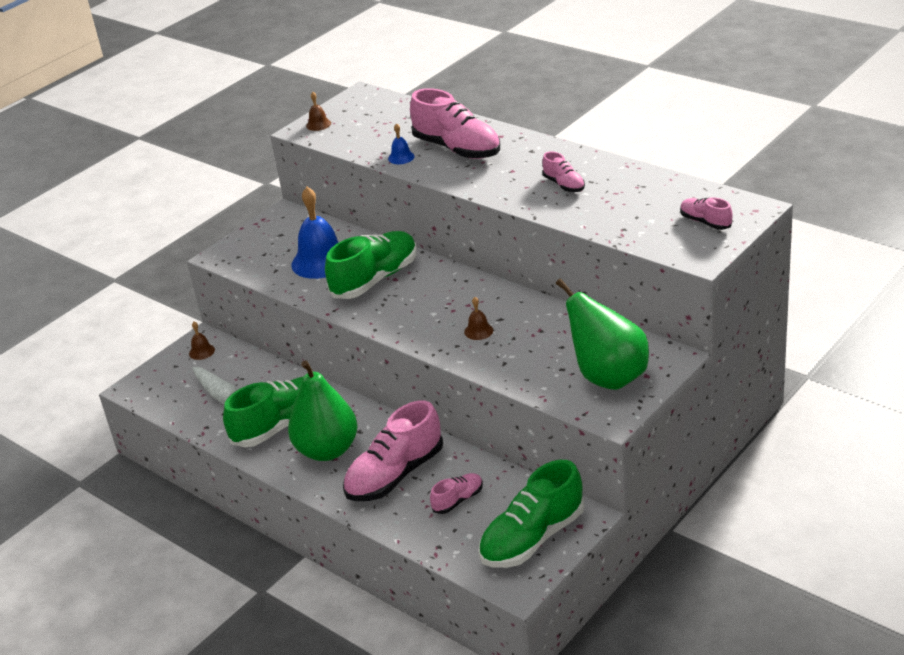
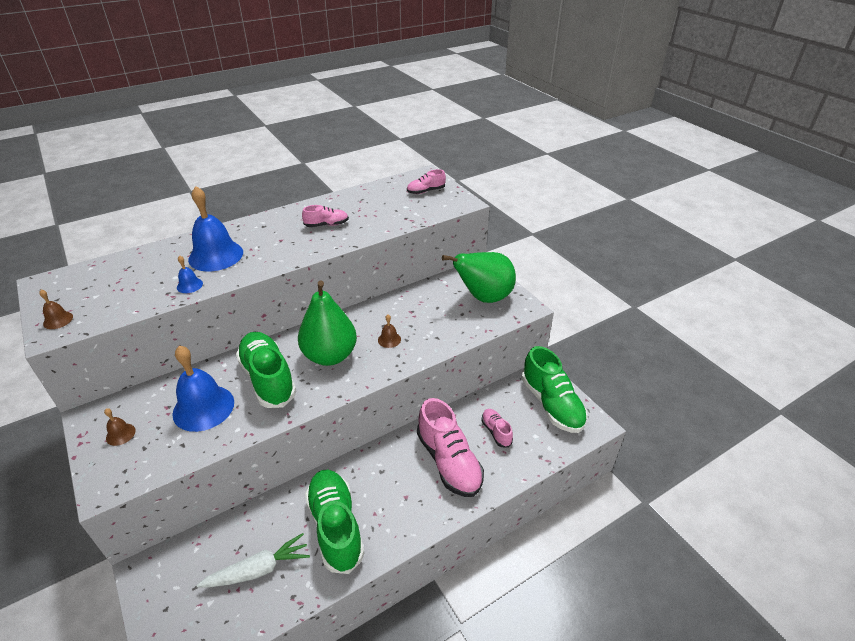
camera: 75 degrees left, 5 degrees up
brown bell [189,322,215,360] -> brown bell moved to [104,408,135,446]
green pear [288,360,358,461] -> green pear moved to [298,281,357,366]
pink shoe [410,88,500,159] -> blue bell [188,186,243,271]

